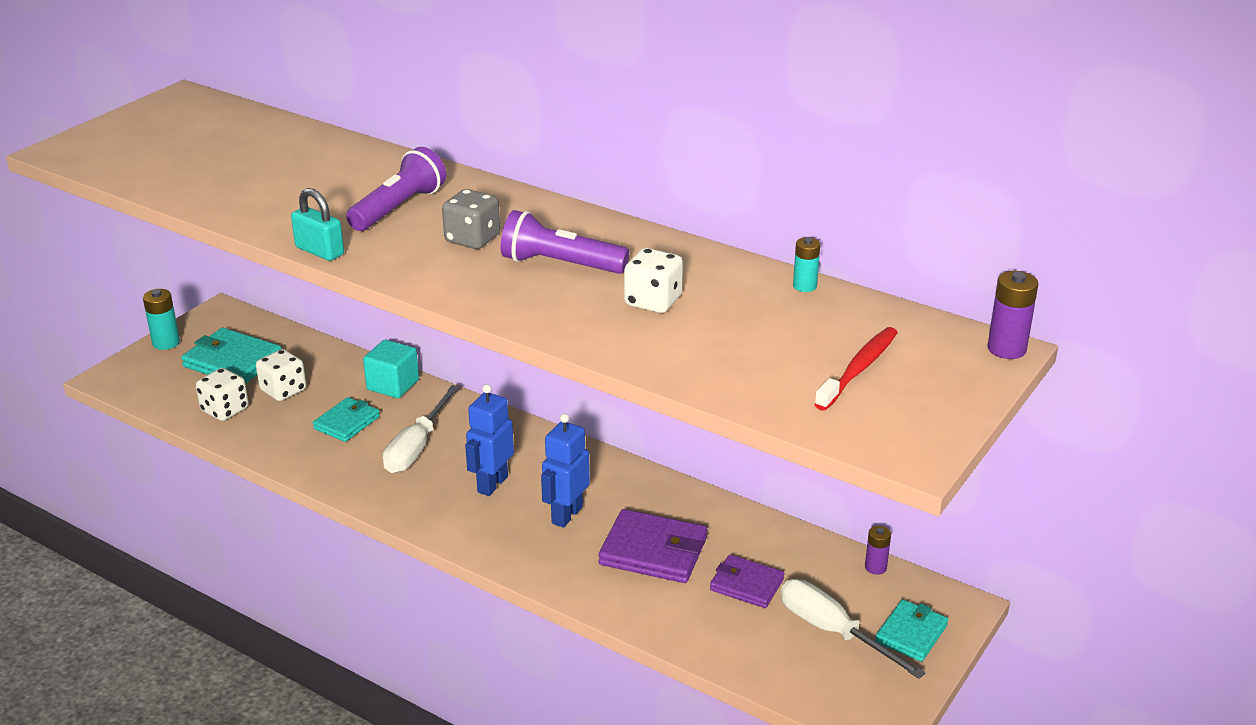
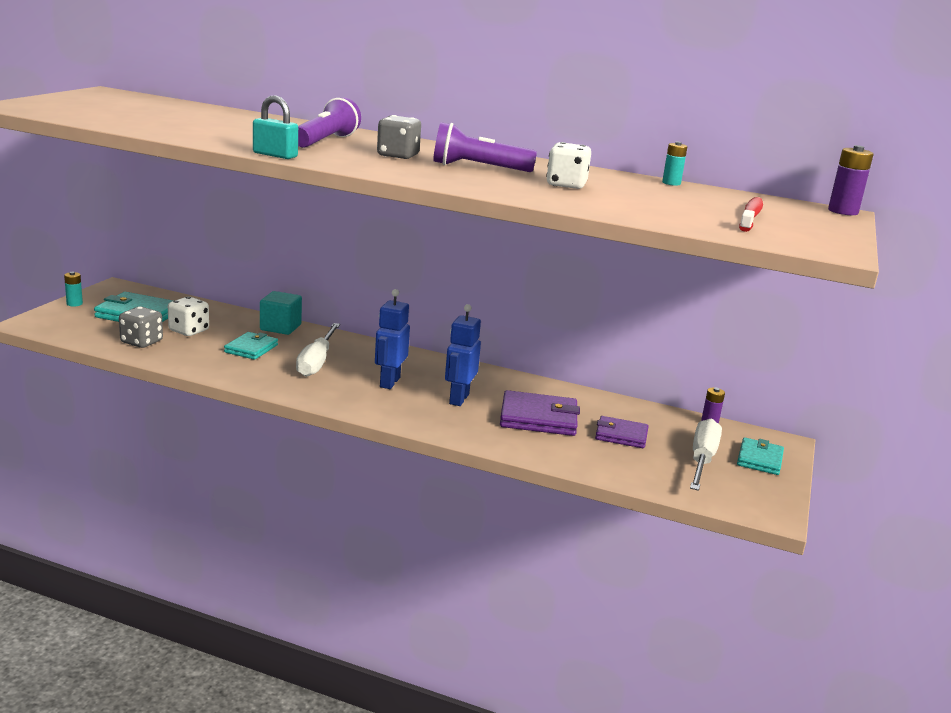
camera: 15 degrees left, 10 degrees down
turquoise battery [143,289,180,350] -> turquoise battery [64,272,83,307], size x0.66
white dice [196,368,249,421] -> grey dice [119,307,163,348]
white screwdriver [780,579,926,679] -> white screwdriver turned 75 degrees clockwise [690,419,722,491]

